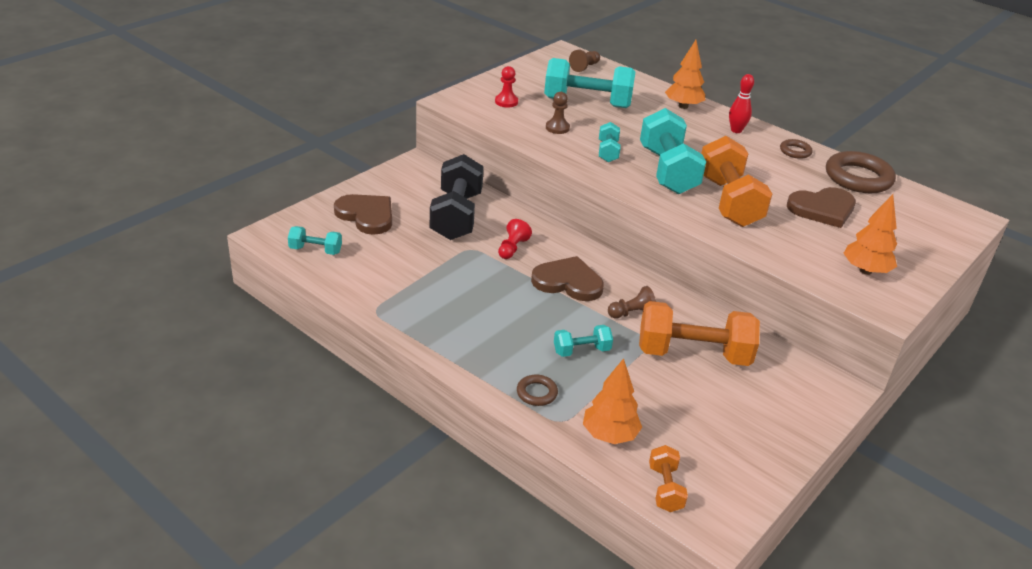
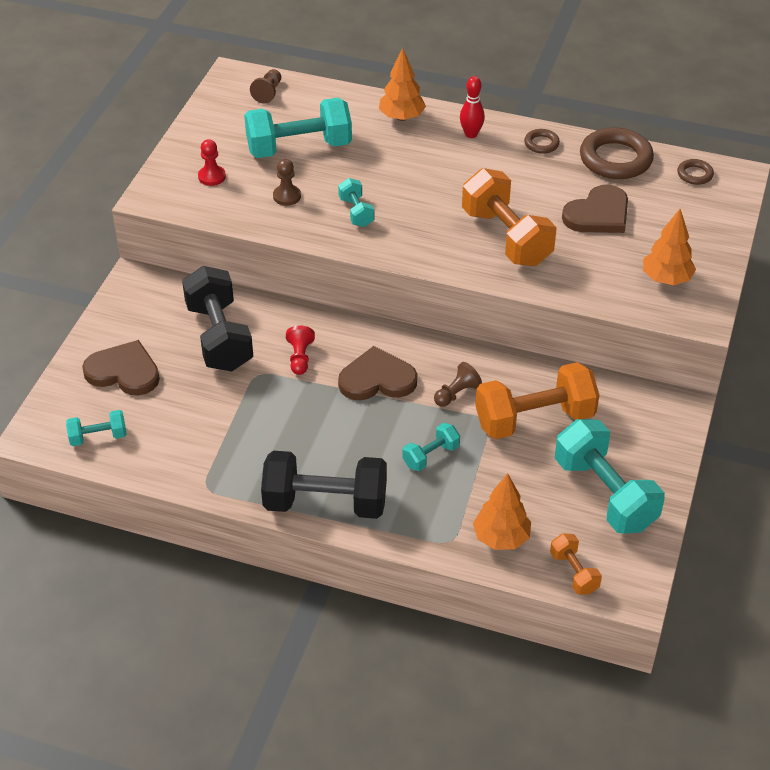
camera: 20 degrees left, 10 degrees up
brown ring [517,374,558,406] -> brown ring moved to [677,159,714,185]
turquoise dumbbell [640,108,706,194] -> turquoise dumbbell moved to [555,419,665,534]
none -> black dumbbell [261,451,387,519]

